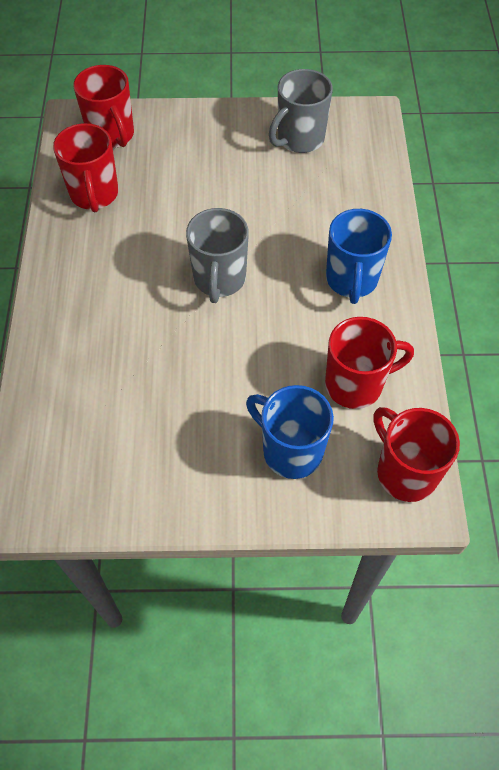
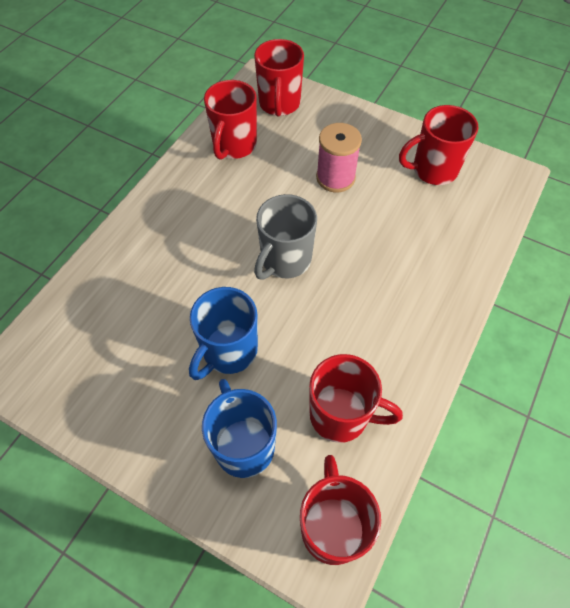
camera: 30 degrees right, 0 degrees up
grey mug [269,69,333,153] -> red mug [399,105,479,185]
blue mug [326,209,392,304] -> blue mug moved to [189,287,258,380]
none -> pink spool [316,123,362,192]

